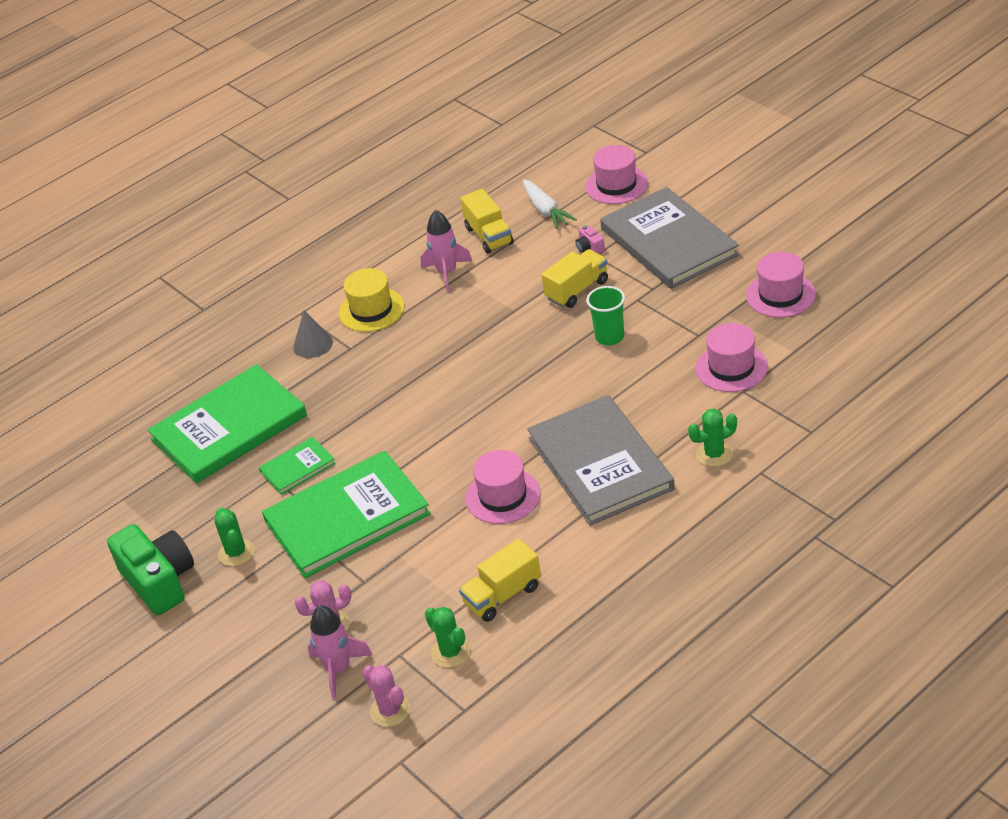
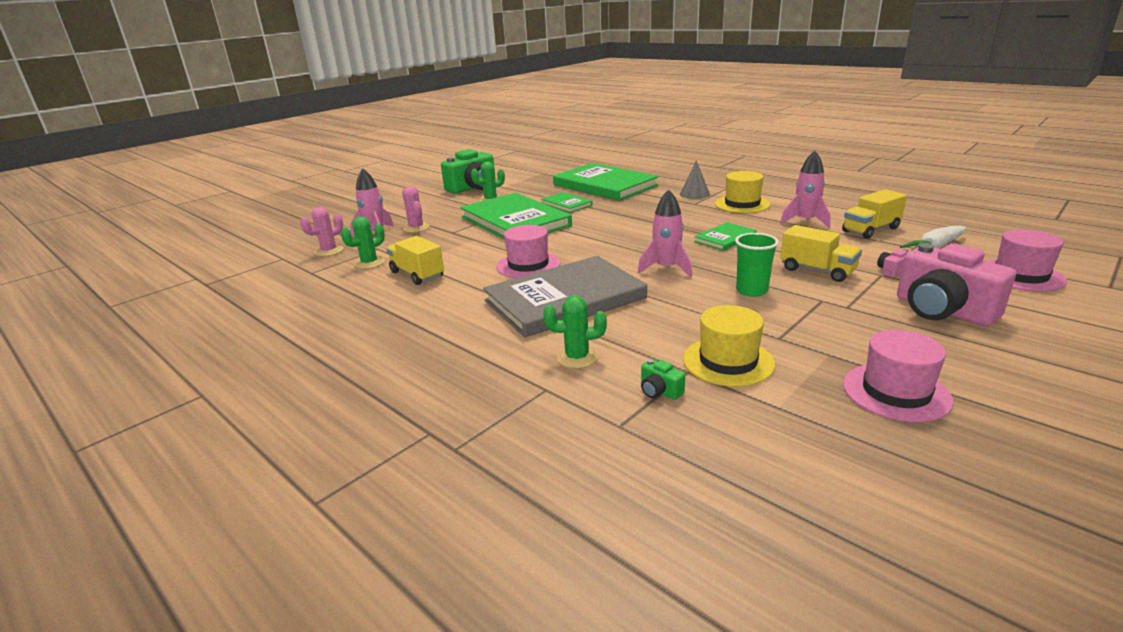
camera: 80 degrees right, 15 degrees down
grey book [600,187,739,289] -> pink camera [897,243,1016,326]
green cactus [688,409,737,467] -> green cactus turned 60 degrees counterclockwise [543,296,607,368]
pink hat [696,323,768,392] -> yellow hat [683,305,775,387]
none -> pink rocket [638,189,692,277]
none -> green camera [641,359,685,400]
none -> green book [694,222,757,251]

